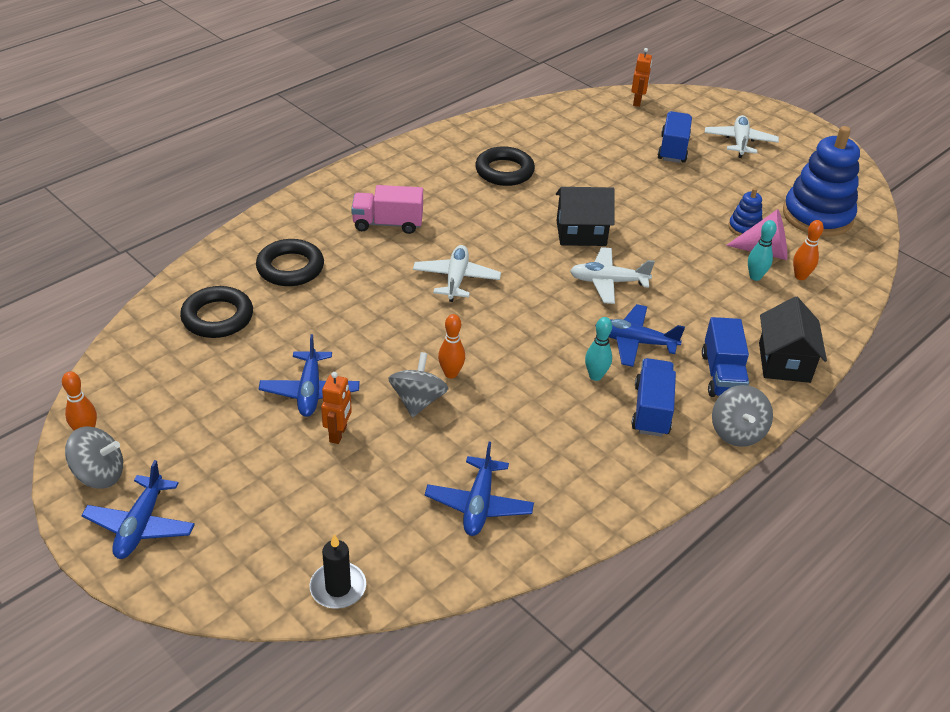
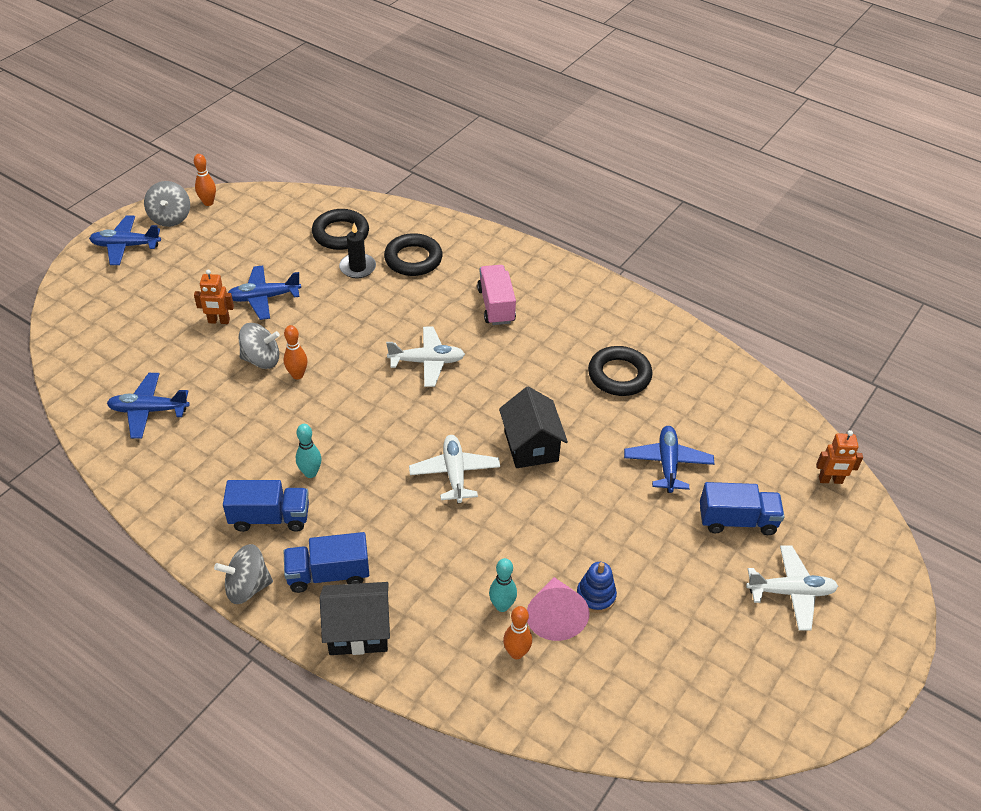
camera: 80 degrees right, 5 degrees up
black candle [310,534,366,609] -> black candle moved to [339,223,376,278]
blue plane [595,304,685,367] -> blue plane moved to [624,426,714,493]
blue stacking toy [783,126,860,237] -> none

